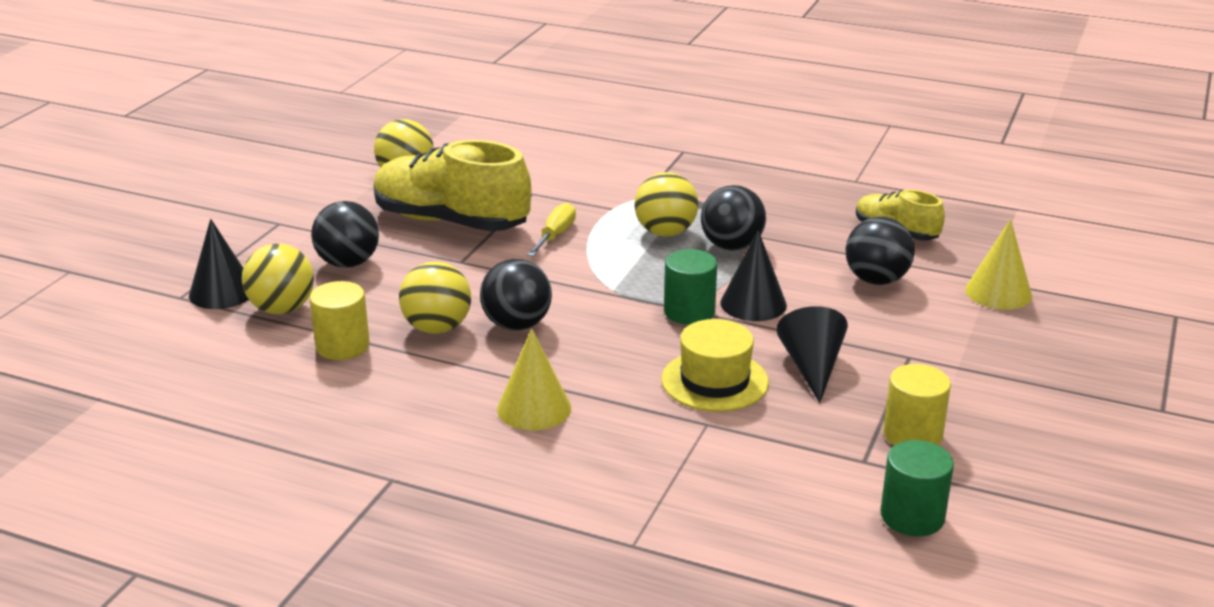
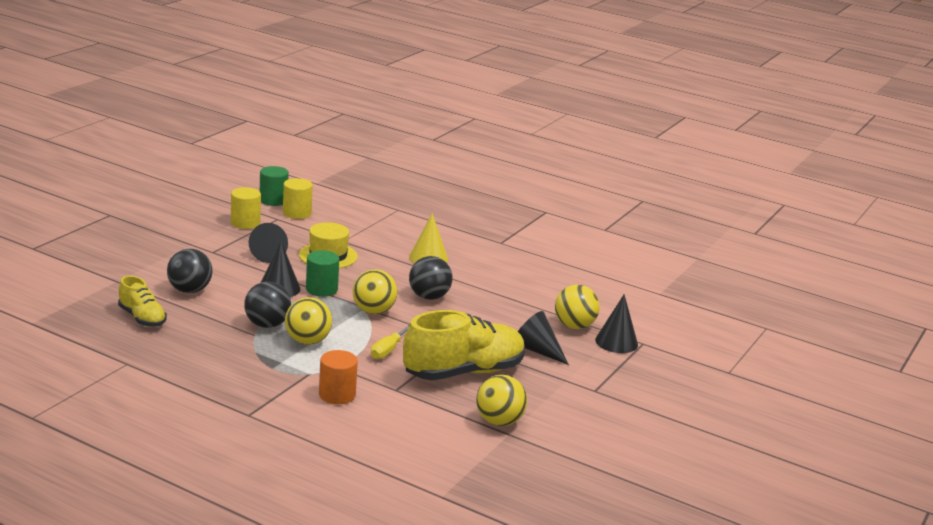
camera: 175 degrees left, 5 degrees down
yellow cylinder [309,281,370,360] -> yellow cylinder moved to [283,178,313,219]
black ball [311,201,379,268] -> black cone [518,311,569,365]
yellow shoe [374,140,531,231] -> yellow shoe turned 60 degrees counterclockwise [403,310,525,380]
yellow ball [399,262,471,334] -> yellow ball moved to [353,269,397,314]
yellow cone [965,219,1032,310] -> none
none -> orange cylinder [319,350,358,404]

